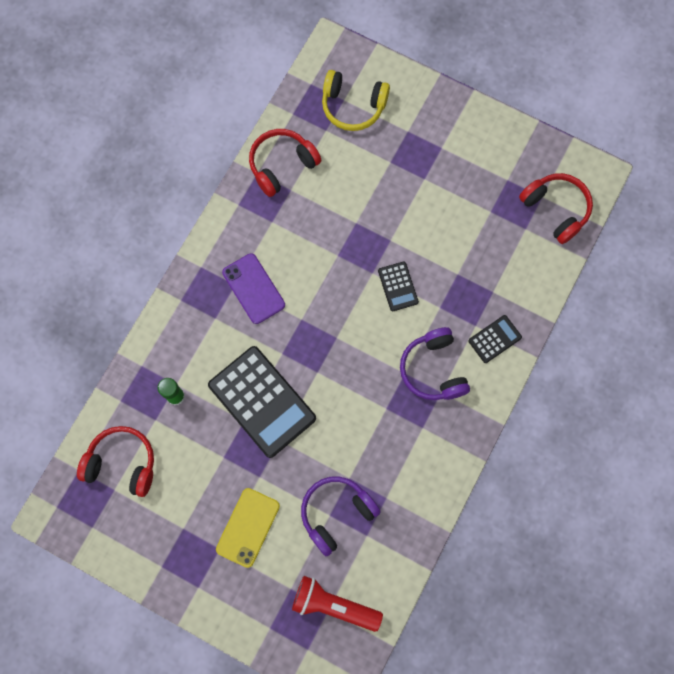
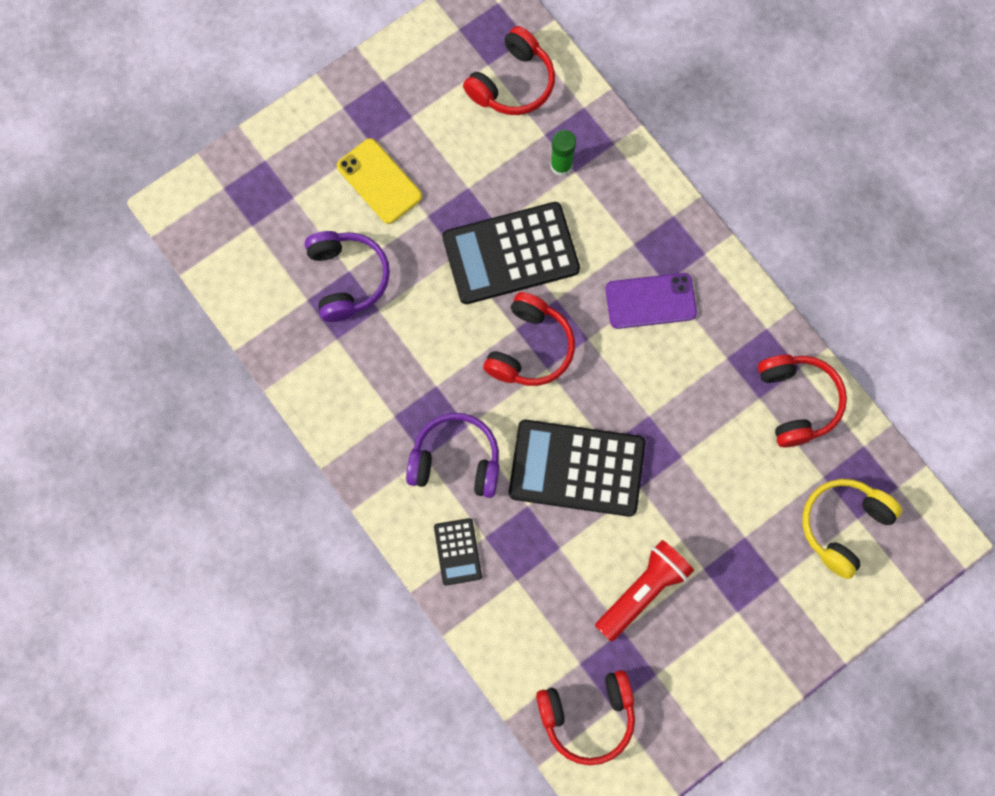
camera: 115 degrees right, 0 degrees up
red flashlight [292,576,383,632] -> red flashlight moved to [595,540,694,642]
black calculator [378,261,419,311] -> black calculator [509,420,645,517], size x2.09
none -> red headphones [483,292,575,386]

